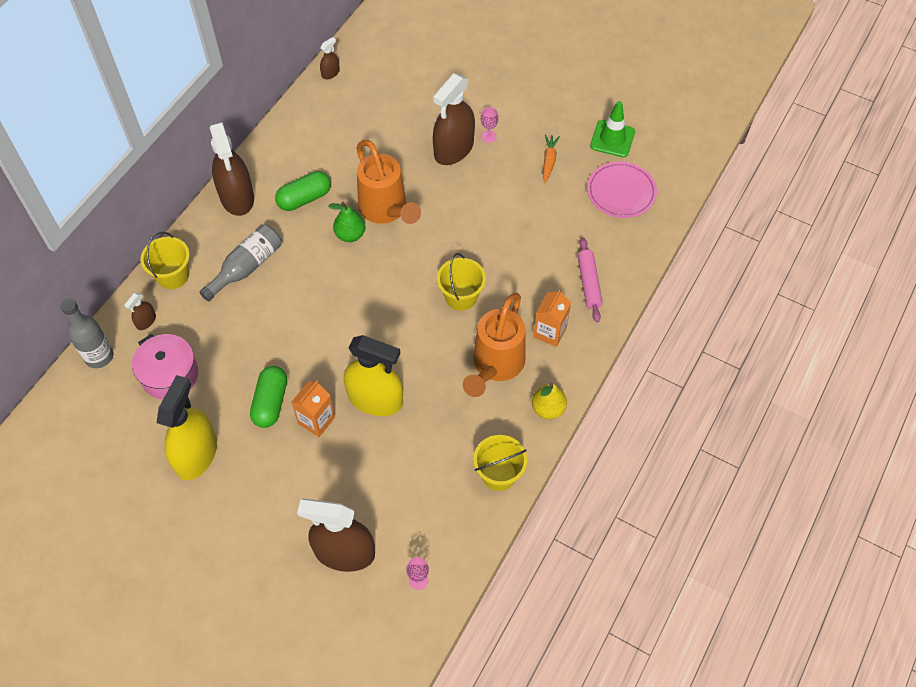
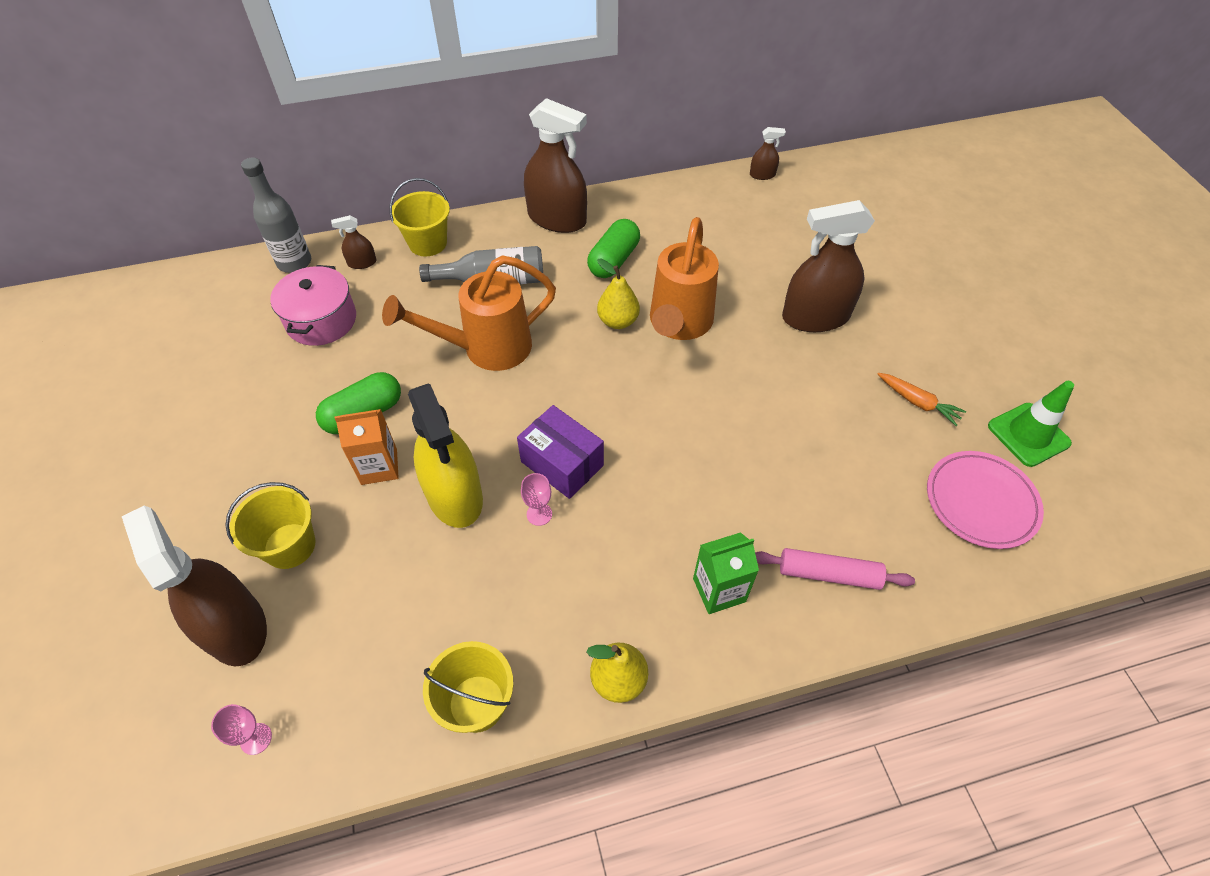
camera: 45 degrees right, 5 degrees down
yellow spray bottle [157,375,217,480] -> none
brown spray bottle [210,122,254,216] -> brown spray bottle turned 90 degrees counterclockwise [524,98,587,233]
green capsule [275,171,331,211] -> green capsule turned 75 degrees counterclockwise [587,219,640,278]
green pear [328,202,365,242] -> yellow pear [597,259,640,329]
yellow bucket [437,253,486,311] -> yellow bucket moved to [225,482,315,569]
orange watering can [463,293,525,397] -> orange watering can moved to [382,255,556,371]
pink goblet [481,107,499,143] -> pink goblet moved to [521,473,552,526]
orange carton [533,289,571,347] -> green carton [693,532,759,614]
orange carrot [543,134,560,183] -> orange carrot turned 75 degrees clockwise [878,373,966,426]
pink rolling pin [577,238,603,322] -> pink rolling pin turned 60 degrees clockwise [755,548,915,590]
none -> purple box [517,405,604,499]

